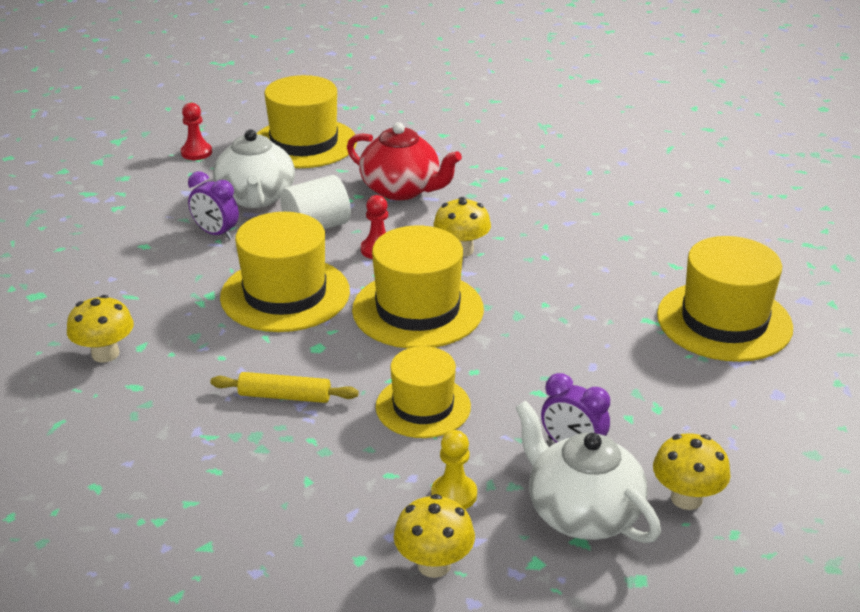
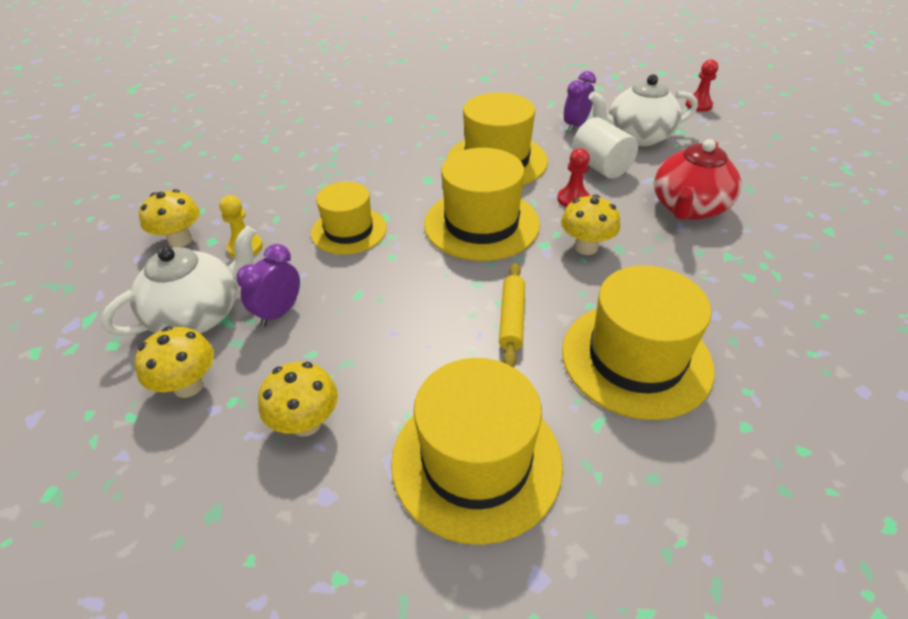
camera: 90 degrees right, 10 degrees up
yellow mushroom [67,295,134,363] -> yellow mushroom moved to [258,362,338,437]
yellow rolling pin [210,372,359,403] -> yellow rolling pin moved to [499,263,525,367]
yellow hat [257,75,357,168] -> yellow hat moved to [562,266,715,420]

